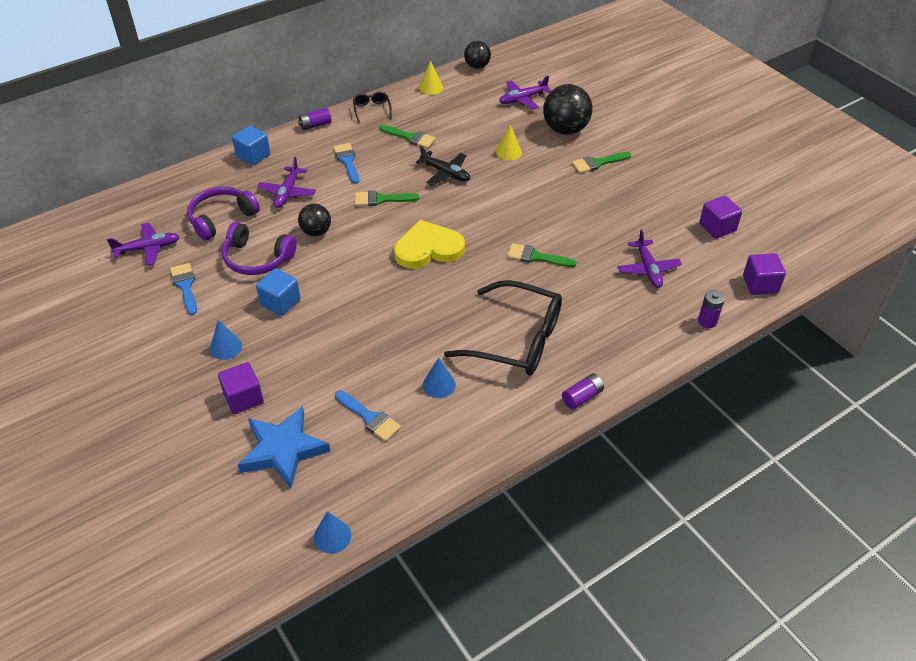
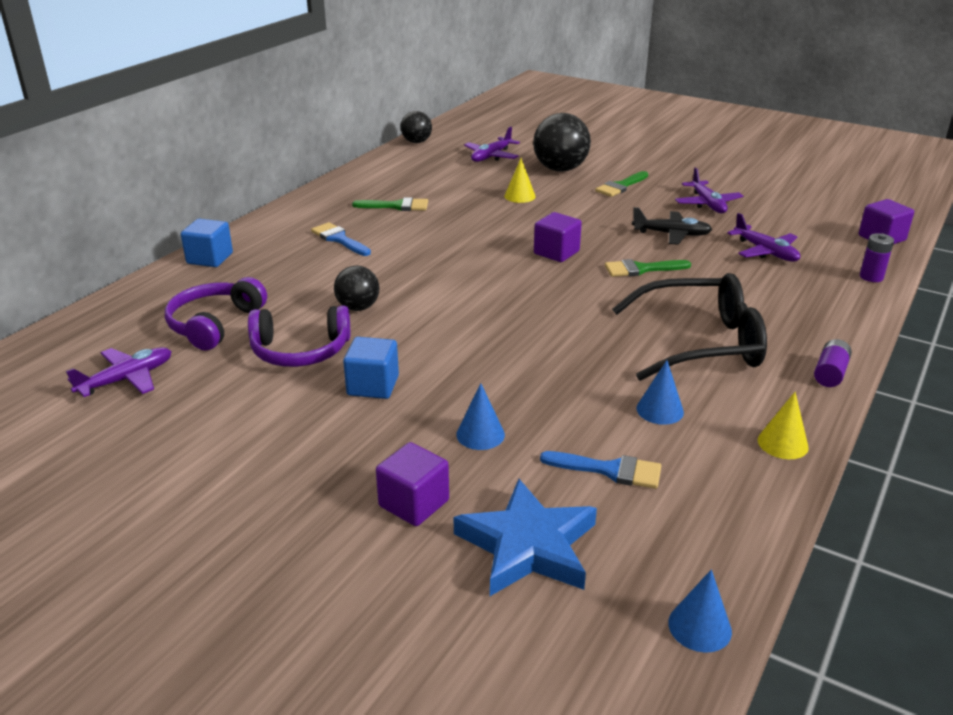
camera: 25 degrees left, 15 degrees down
blue brush [170,263,197,315] -> none
blue cone [210,320,242,360] -> blue cone moved to [456,383,505,450]
purple plane [257,157,316,208] -> purple plane moved to [675,167,743,213]
purple battery [298,108,331,130] -> none
black glasses [353,92,392,123] -> none
green brush [355,191,419,206] -> none
yellow heart [394,220,465,269] -> none
black plane [415,146,470,185] -> black plane moved to [632,207,713,245]
yellow cone [419,60,443,95] -> yellow cone moved to [758,392,809,459]
purple cube [699,196,742,239] -> purple cube moved to [534,212,582,262]

